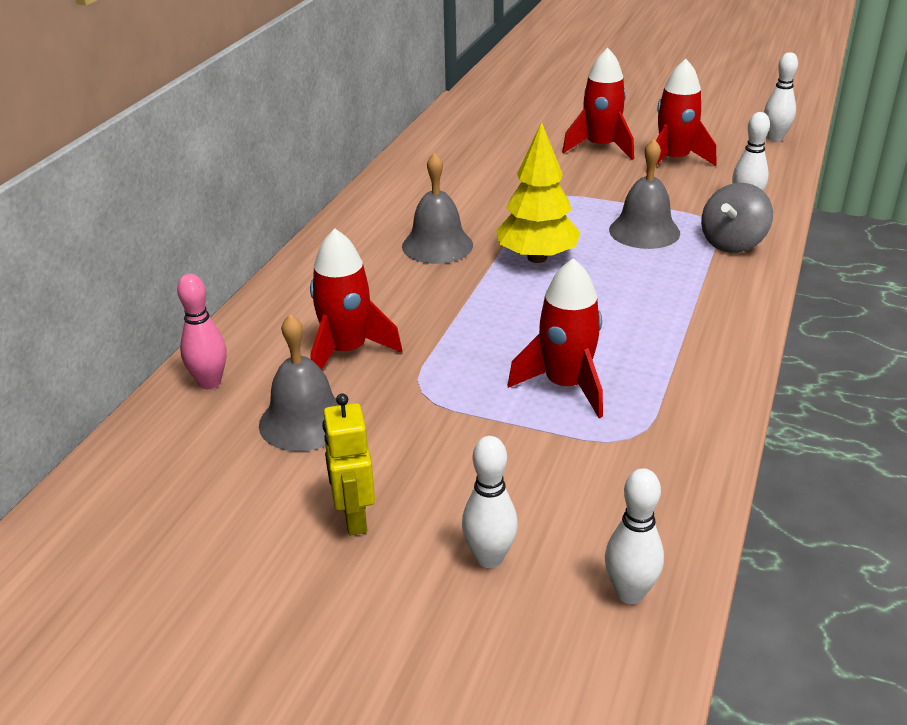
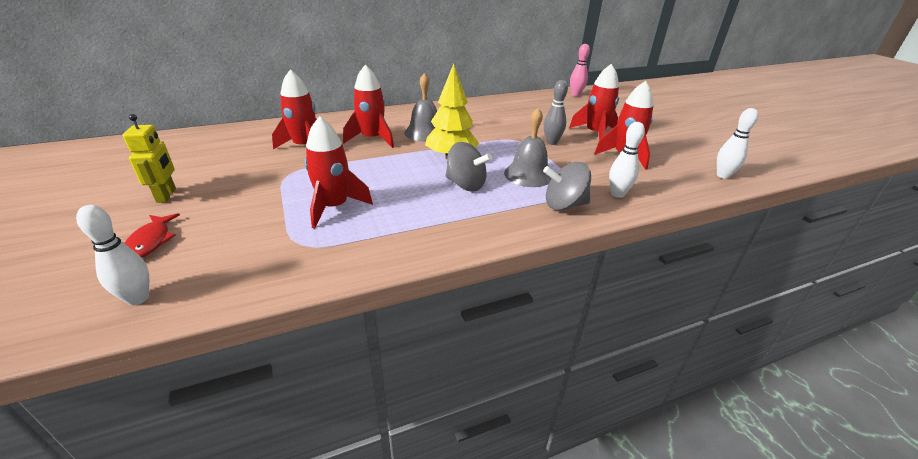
camera: 45 degrees right, 0 degrees up
pink bowling pin [177,274,227,389] -> pink bowling pin moved to [570,44,590,96]
grey bell [259,314,339,451] -> none
yellow robot [322,393,375,536] -> yellow robot turned 135 degrees clockwise [123,114,176,203]
white bowling pin [462,436,518,568] -> red fish [124,213,180,258]
none -> red rocket [343,64,394,148]
none -> grey spinning top [445,142,492,192]
none -> grey bowling pin [544,80,568,145]

